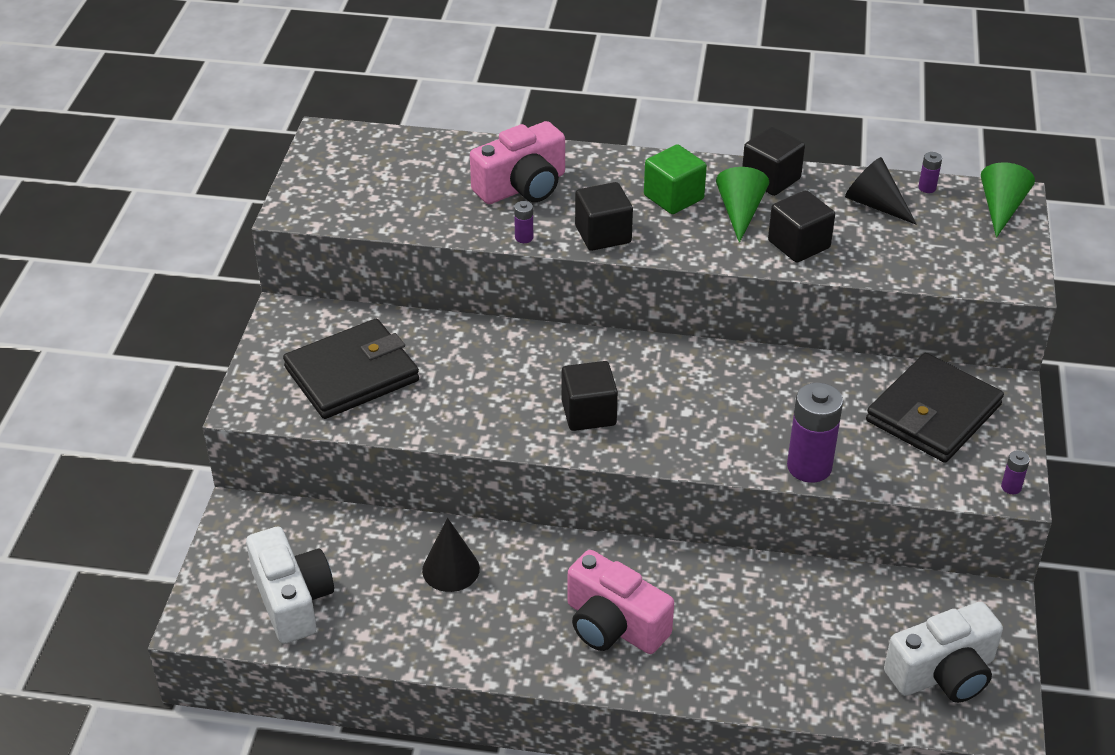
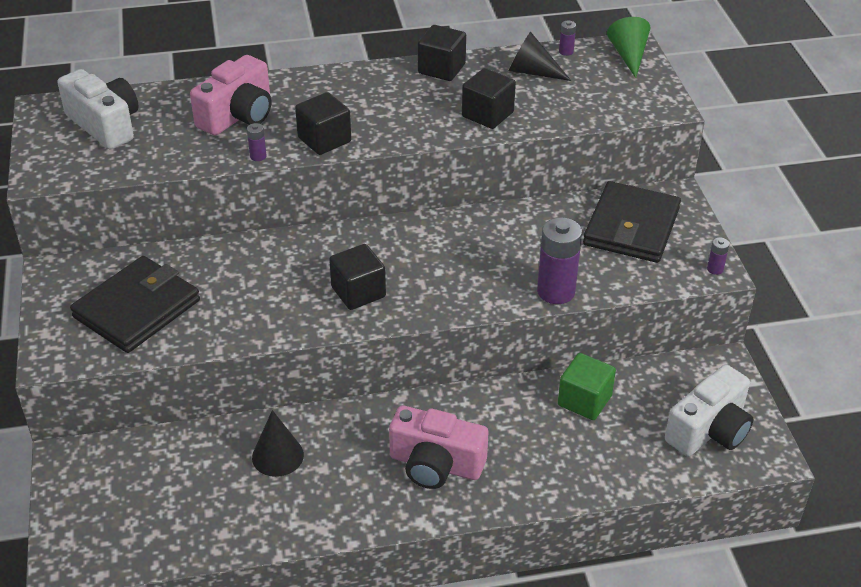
camera: 20 degrees left, 0 degrees up
white camera [246,527,334,644] -> white camera moved to [57,69,139,149]
green cube [644,144,707,214] -> green cube moved to [558,353,616,420]
green cone [716,167,769,243] -> none

